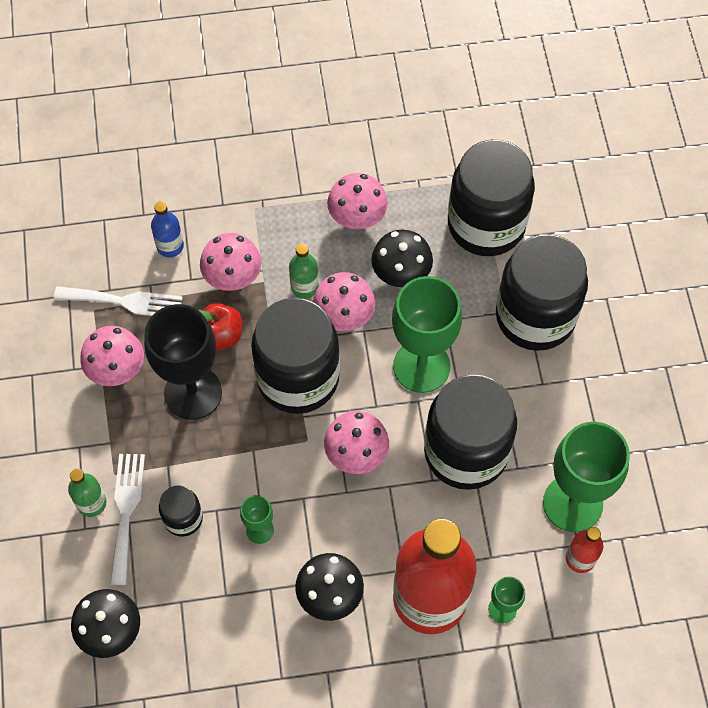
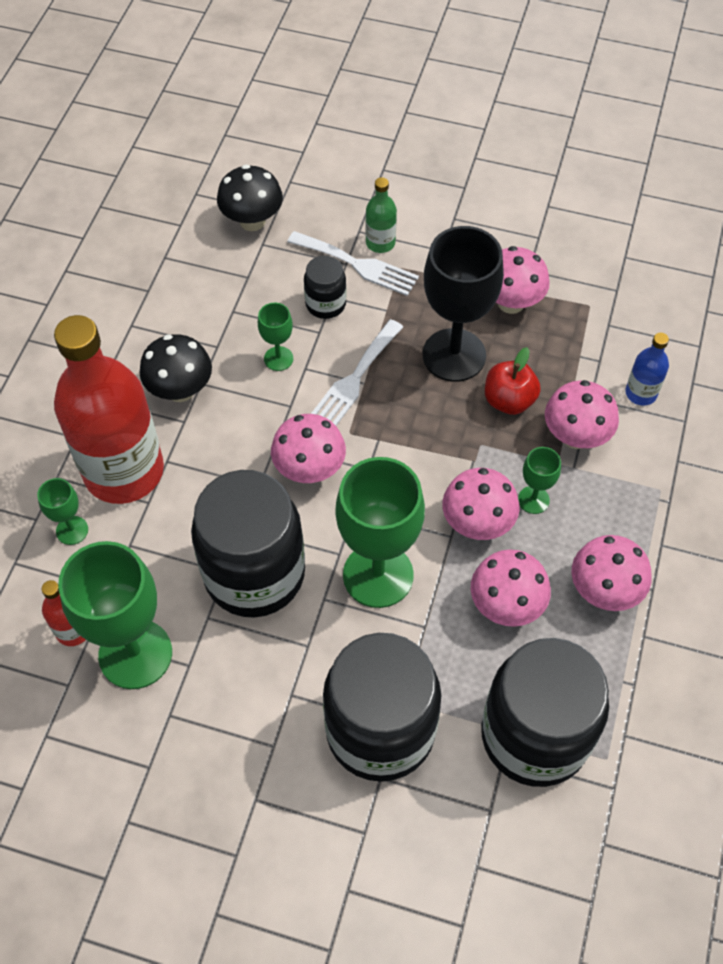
camera: 115 degrees right, 5 degrees down
white fork [54,286,183,316] -> white fork moved to [311,319,403,426]
black jar [251,298,340,414] -> none
green bottle [289,243,319,298] -> green goblet [518,447,561,514]
black mushroom [371,230,433,287] -> pink mushroom [471,549,551,627]

